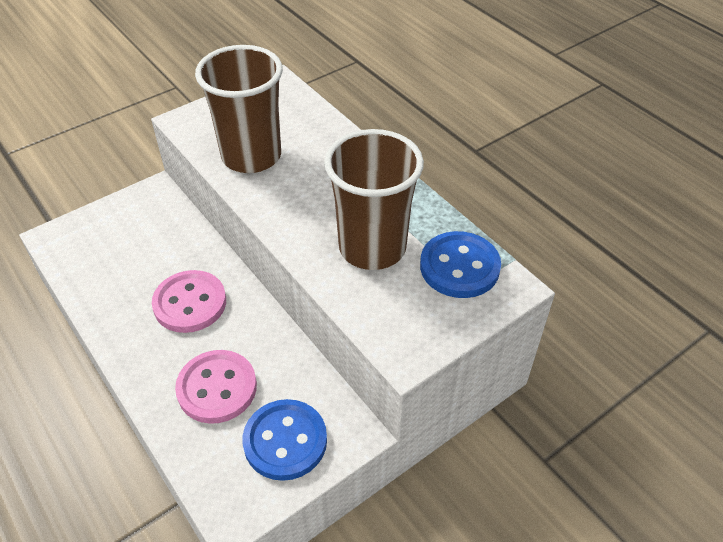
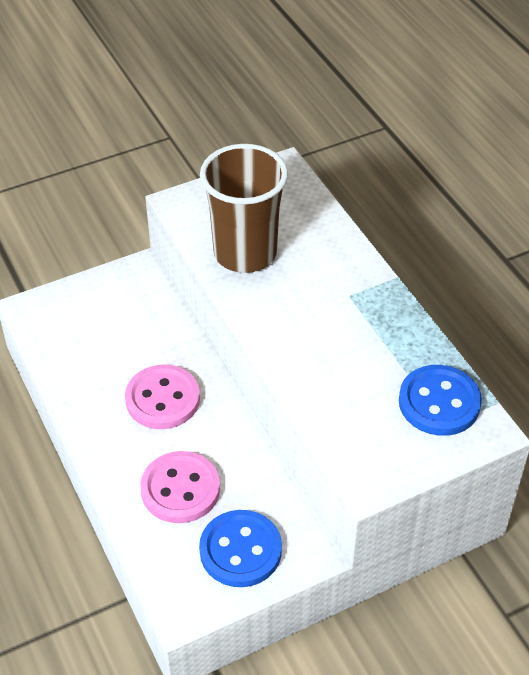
camera: 10 degrees right, 0 degrees up
brown cup [324,129,424,270] -> none

